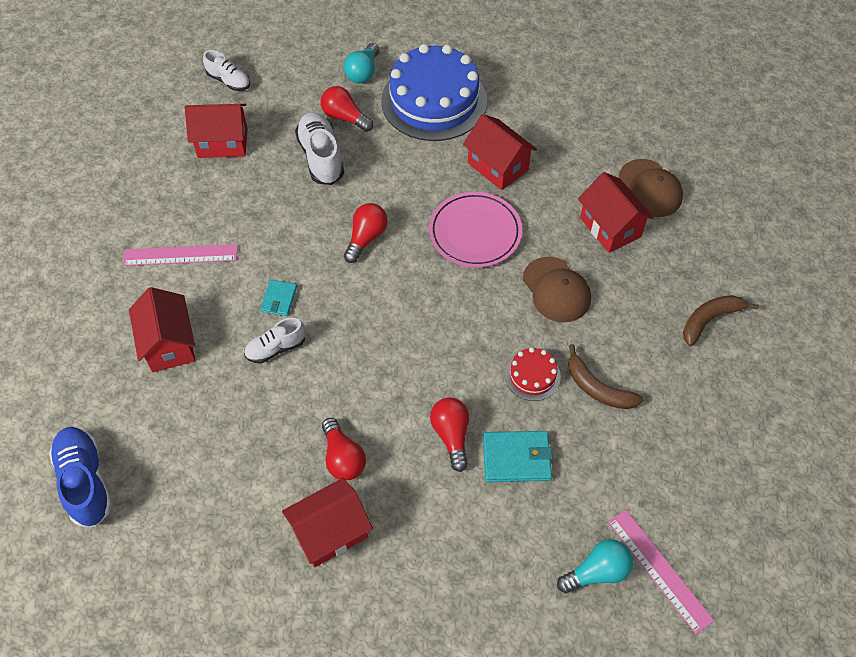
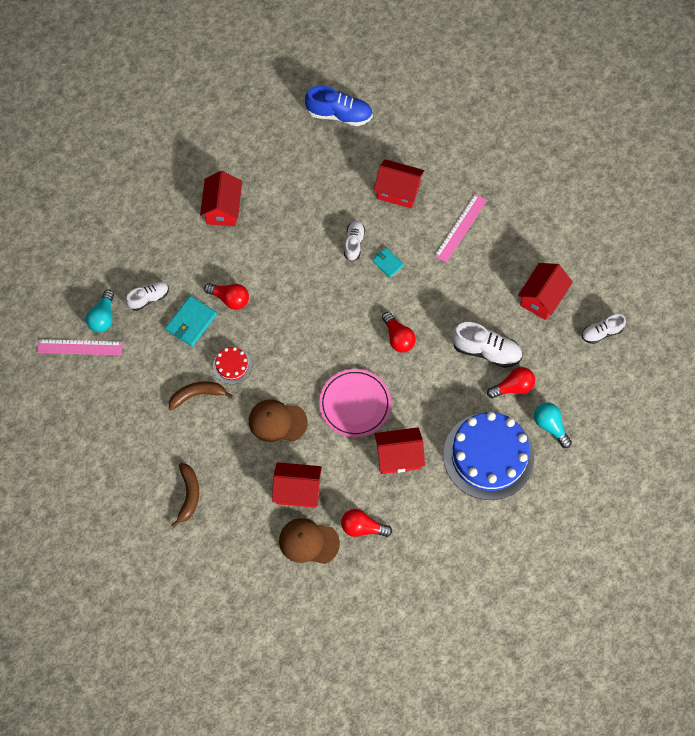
camera: 125 degrees right, 10 degrees up
red light bulb [322,418,366,481] -> red light bulb moved to [341,509,392,537]
none -> white shoe [126,282,169,311]

